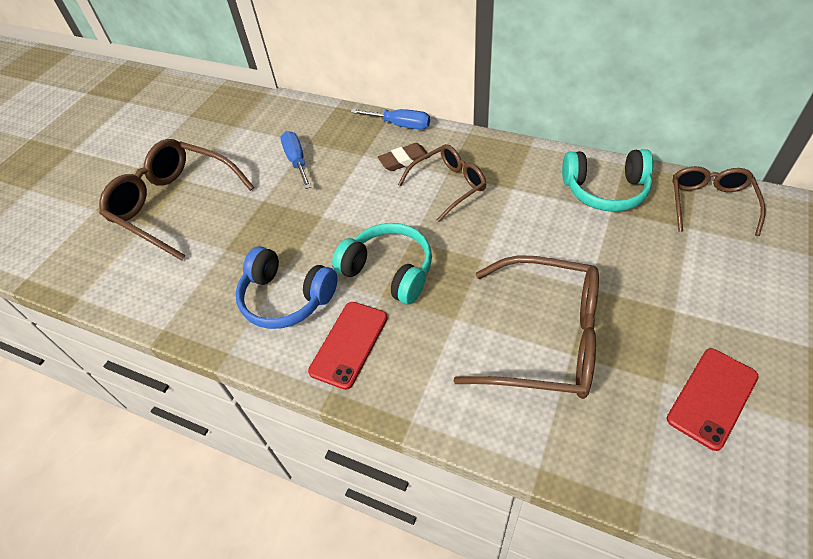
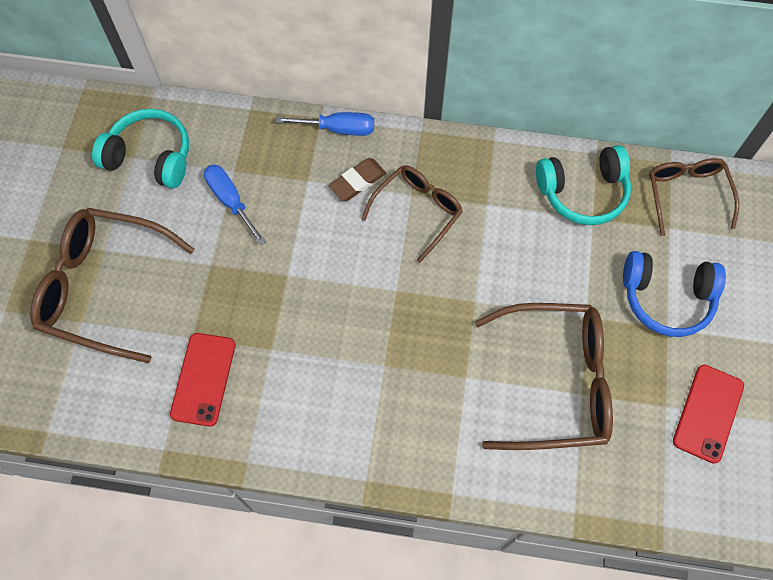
camera: 20 degrees left, 15 degrees up
blue headphones [236,246,337,329] -> blue headphones moved to [623,251,726,337]
red phone [308,302,388,390] -> red phone moved to [170,333,235,426]
turquoise headphones [332,223,432,304] -> turquoise headphones moved to [92,109,189,189]

